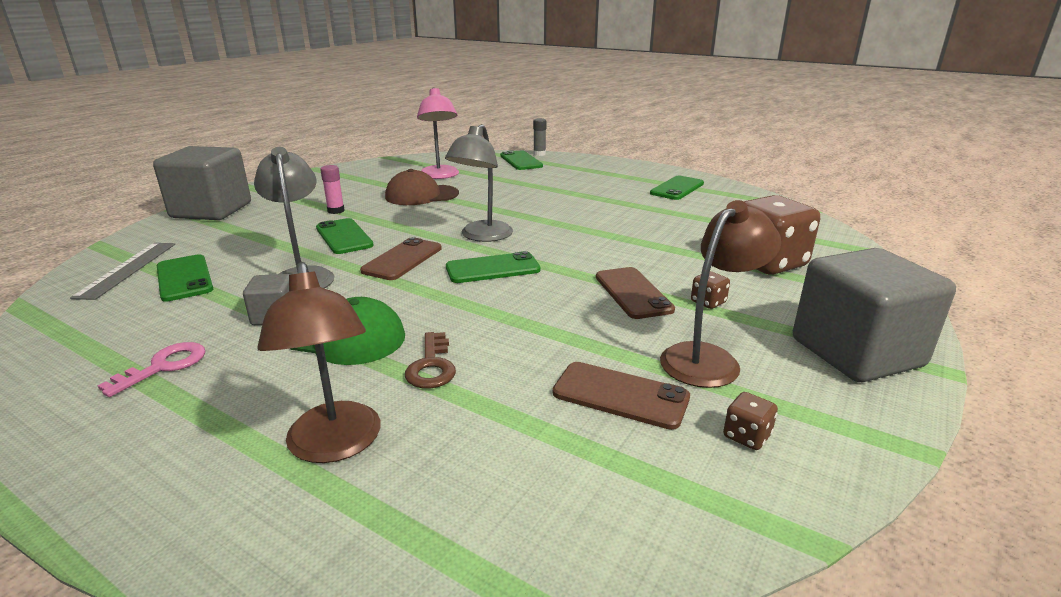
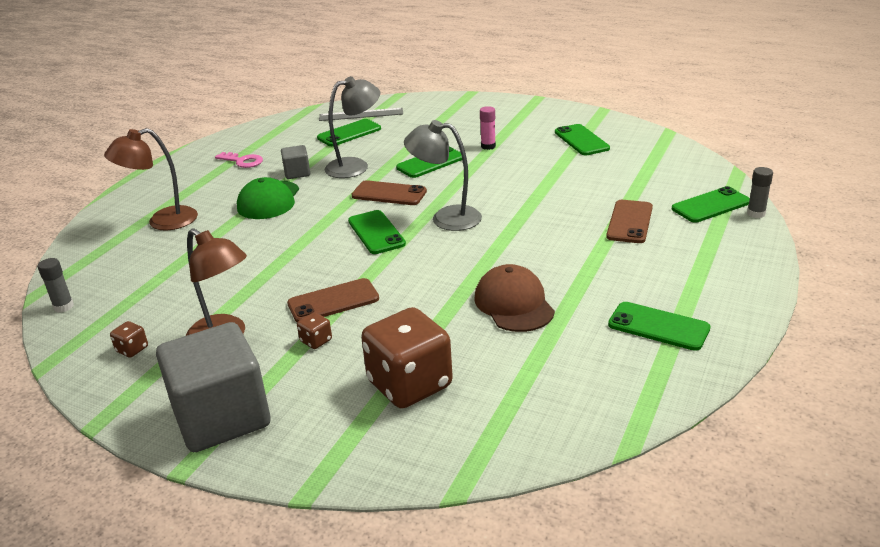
camera: 85 degrees right, 5 degrees up
grey cube [153,146,251,220] -> none
brown cap [385,169,459,205] -> brown cap moved to [474,264,555,332]
brown key [405,332,456,388] -> none
pink lamp [417,88,459,179] -> none
brown phone [553,362,690,430] -> brown phone moved to [606,200,653,243]
none -> grey glue stick [38,258,74,313]
none -> green phone [555,124,610,155]

